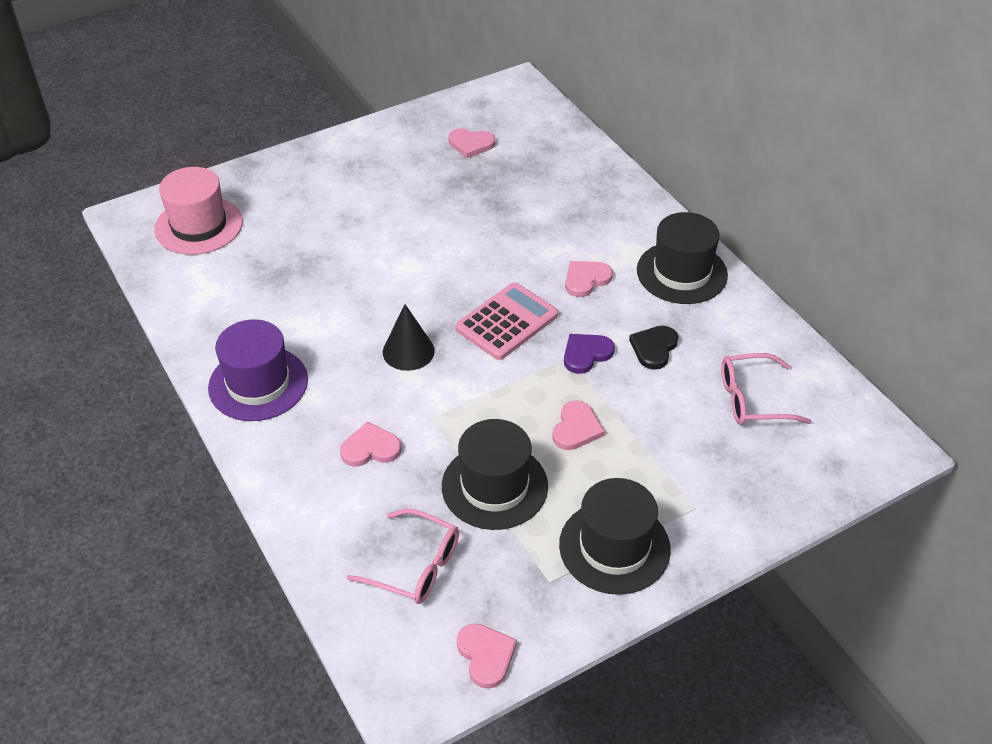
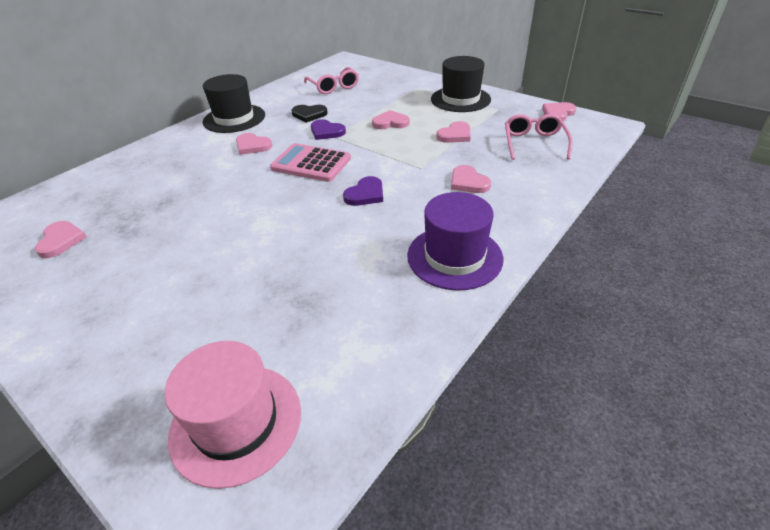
camera: 110 degrees left, 5 degrees down
black cone [383,304,435,371] -> purple heart [343,176,383,206]
black hat [442,419,548,530] -> pink heart [436,121,471,143]

